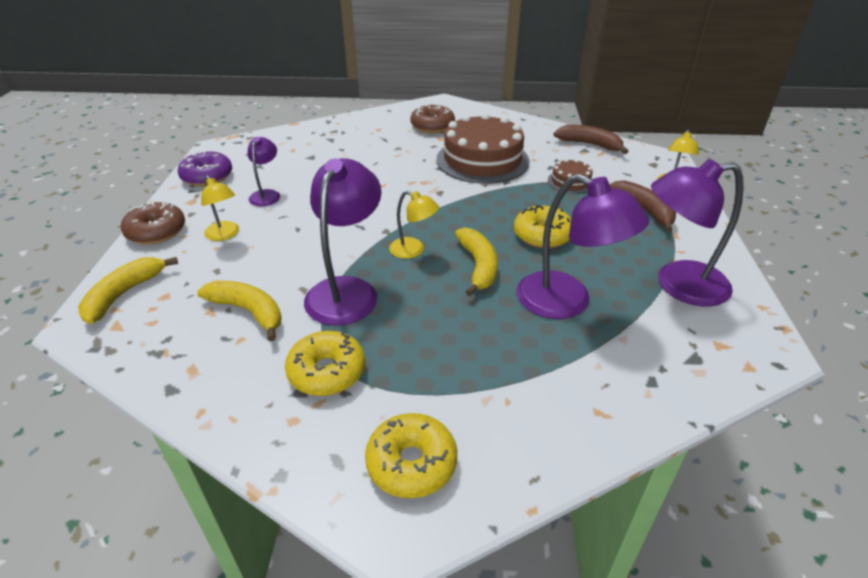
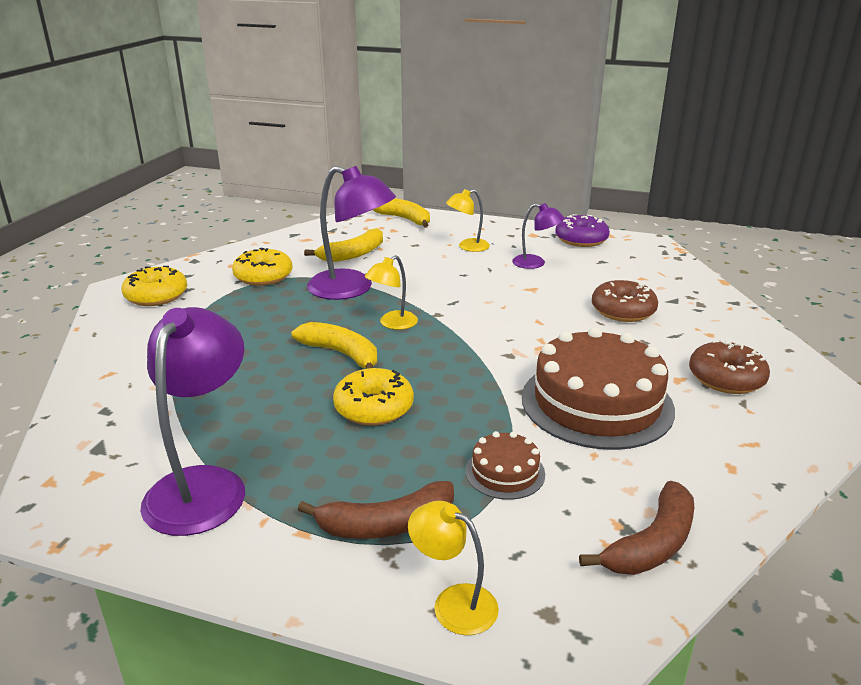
camera: 105 degrees right, 10 degrees down
brown donut [121,202,185,245] -> brown donut moved to [592,280,658,322]
yellow banana [455,228,498,296] -> yellow banana turned 150 degrees counterclockwise [292,322,377,369]
purple lamp [516,174,649,319] -> none

